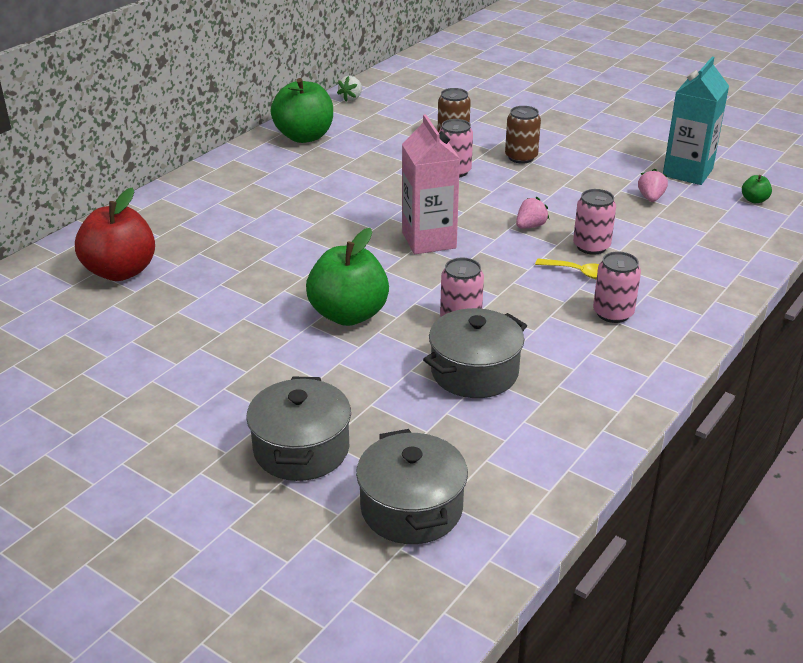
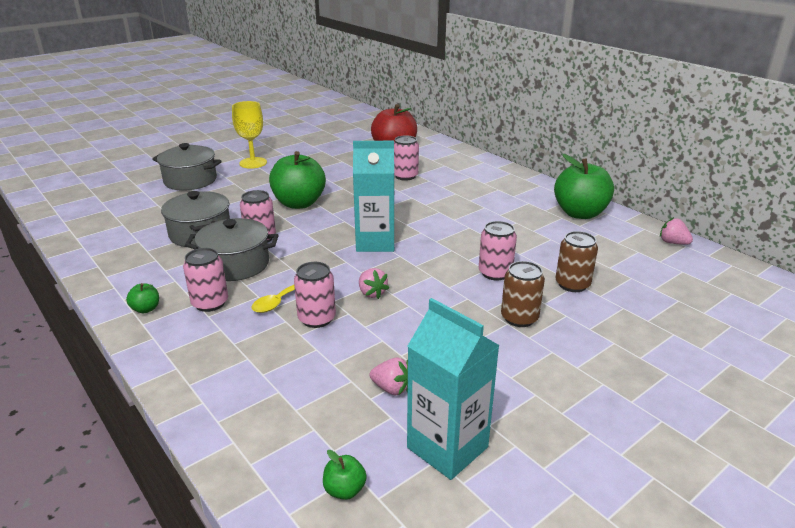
camera: 105 degrees right, 5 degrees down
white strawberry [337,76,362,101] -> pink strawberry [660,217,693,245]
grey pot [356,429,468,544] -> grey pot moved to [185,218,278,281]
pink carton [402,114,460,254] -> turquoise carton [353,141,395,252]
none -> green apple [126,283,159,313]
none -> yellow goblet [232,101,267,169]
none -> pink can [394,135,419,181]

